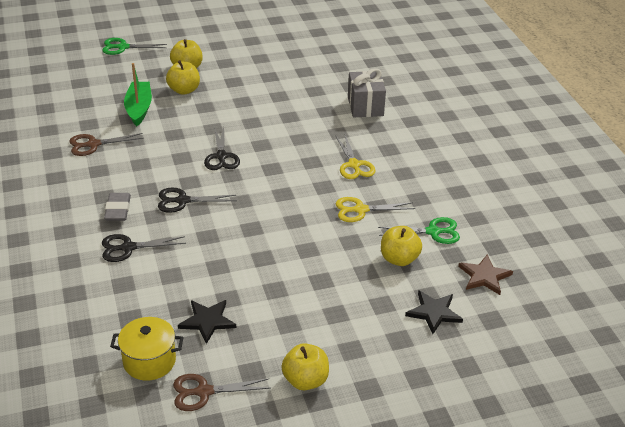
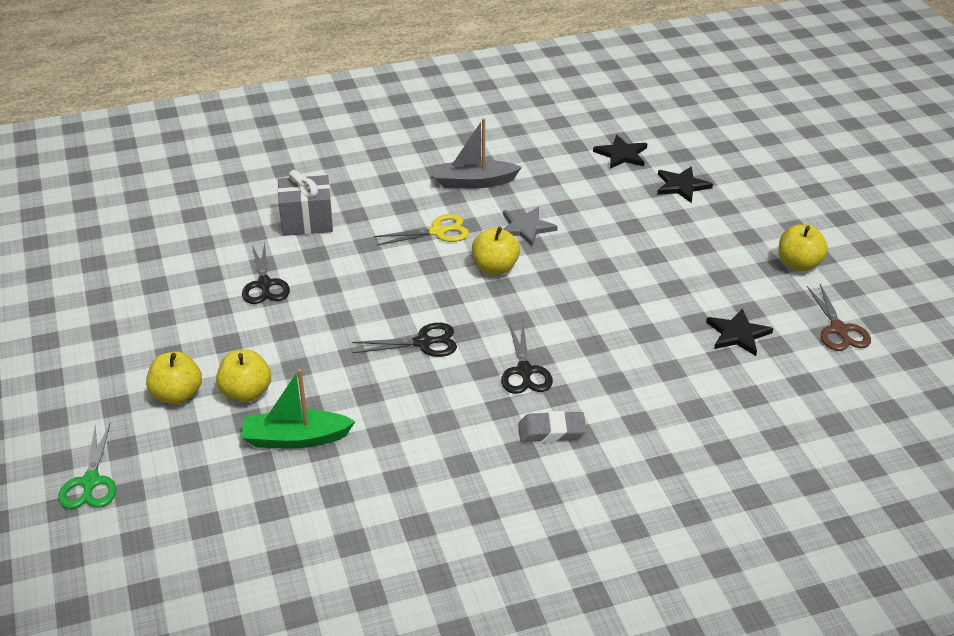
camera: 90 degrees left, 0 degrees up
brown scissors [69,133,144,156] -> none
black scissors [102,234,186,262] -> black scissors moved to [242,242,290,304]
yellow pot [110,317,184,381] -> none
yellow scissors [335,197,415,222] -> grey star [503,207,558,246]
green scissors [378,217,460,244] -> none
yellow apple [381,226,422,266] -> yellow apple moved to [472,227,520,275]
brown star [458,254,513,295] -> black star [593,135,647,169]
none -> grey boat [433,118,522,189]

